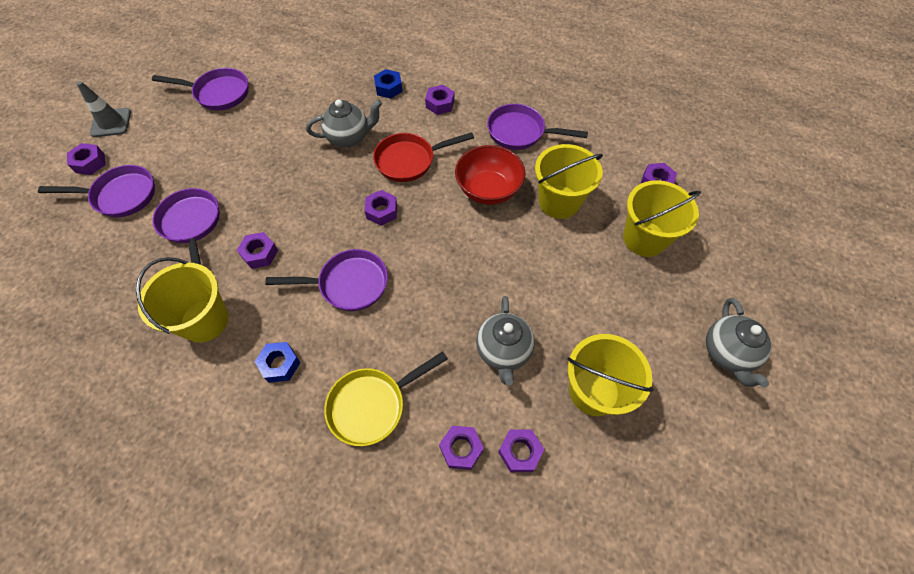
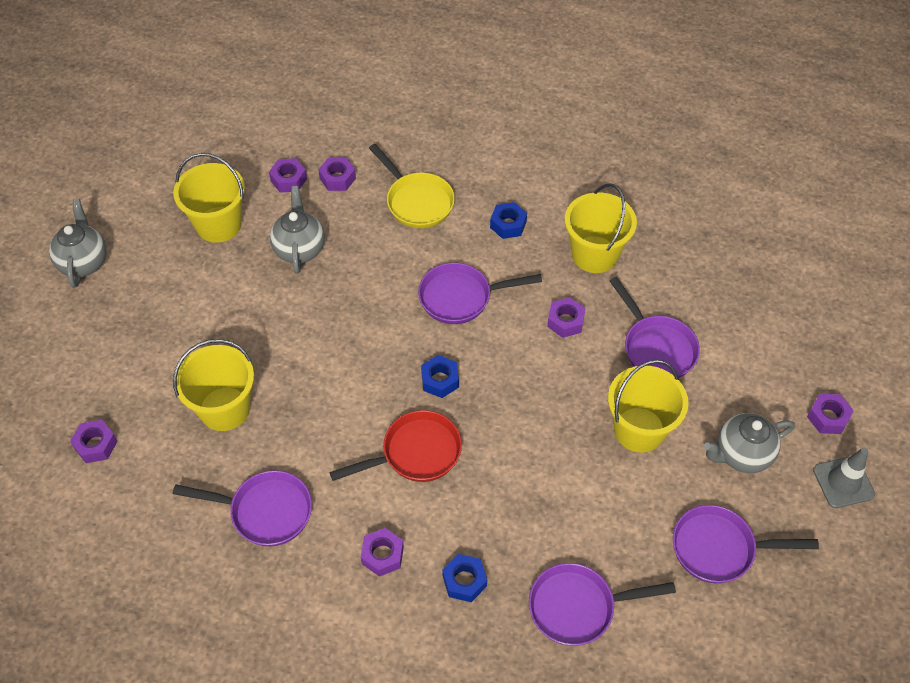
camera: 175 degrees right, 5 degrees down
purple pan [38,165,155,217] -> purple pan moved to [529,563,676,646]
grey teapot [306,99,382,148] -> grey teapot moved to [704,413,795,473]
yellow pan [324,351,448,446] -> yellow pan turned 90 degrees clockwise [369,144,455,229]
purple nut [365,190,397,226] -> blue nut [421,355,459,398]
red bowl [455,145,526,205] -> none
yellow bucket [623,180,701,257] -> yellow bucket moved to [608,360,689,452]

